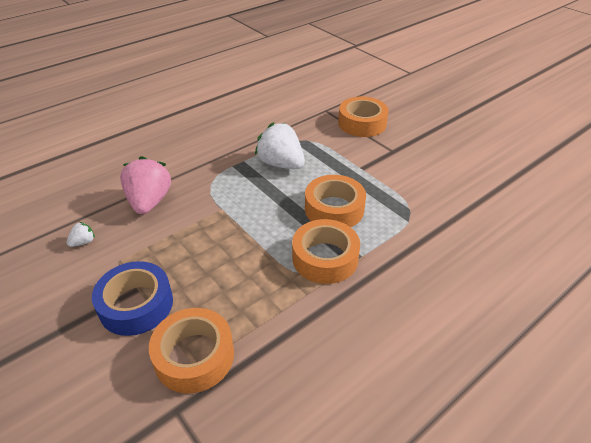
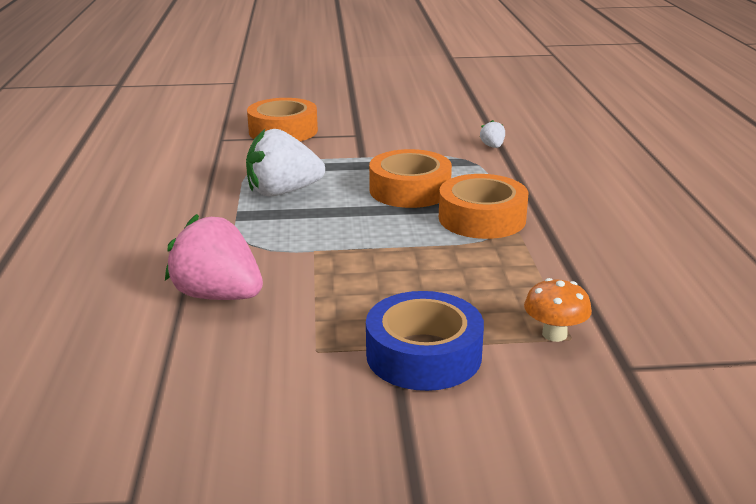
camera: 55 degrees left, 15 degrees down
white strawberry [67,222,95,247] -> white strawberry moved to [480,120,505,148]
orange tape [149,308,234,393] -> orange mushroom [524,278,592,342]

